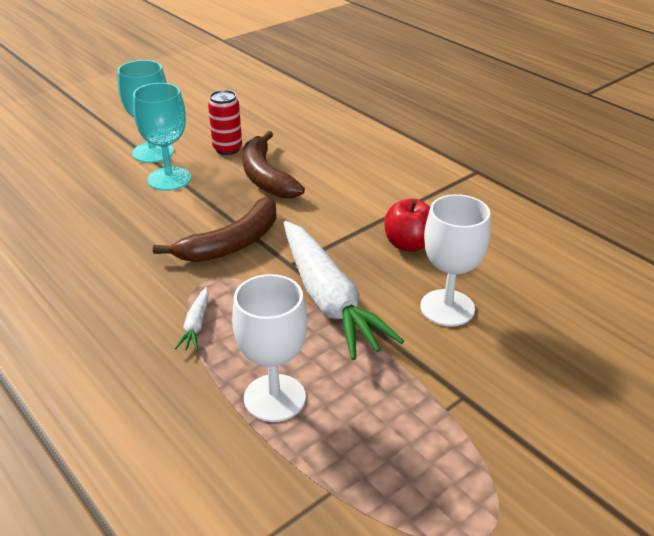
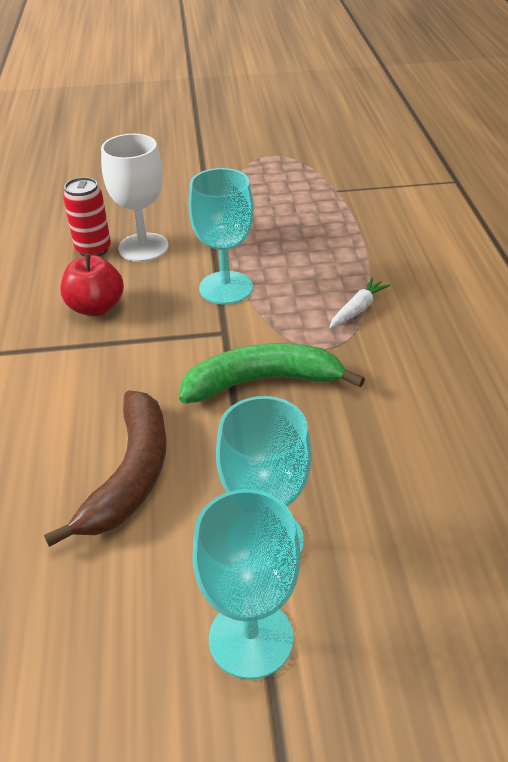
camera: 145 degrees left, 5 degrees up
brown banana [153,197,277,262] -> green banana [179,343,365,404]
red can [208,90,242,155] -> red can moved to [63,177,111,257]
white goblet [232,274,308,422] -> none
white carrot [284,221,404,360] -> turquoise goblet [189,168,254,305]

